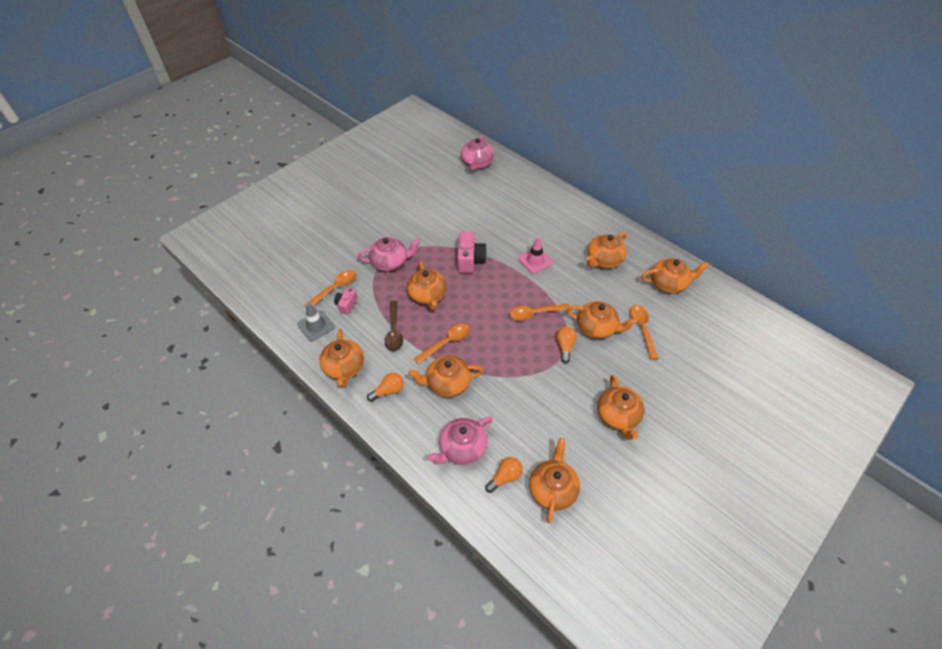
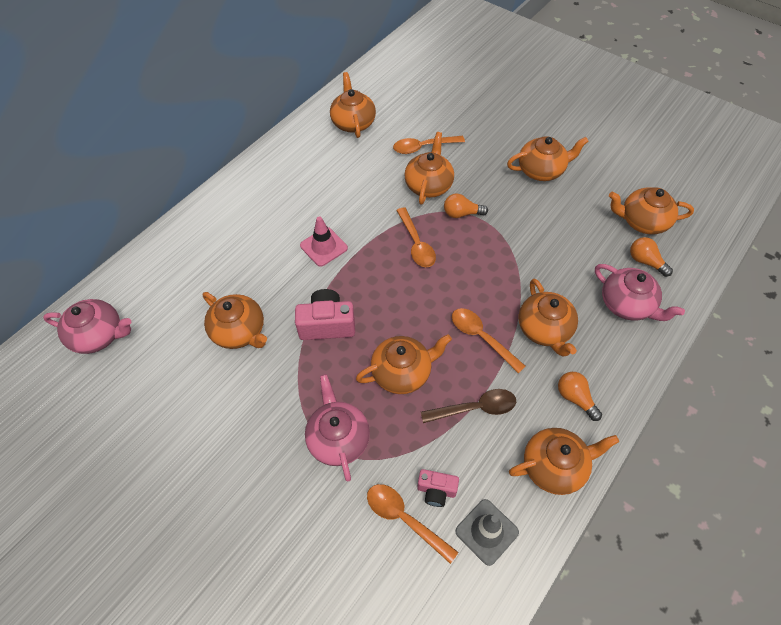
camera: 95 degrees left, 5 degrees up
orange teapot [586,232,627,268] -> orange teapot moved to [203,292,267,349]

